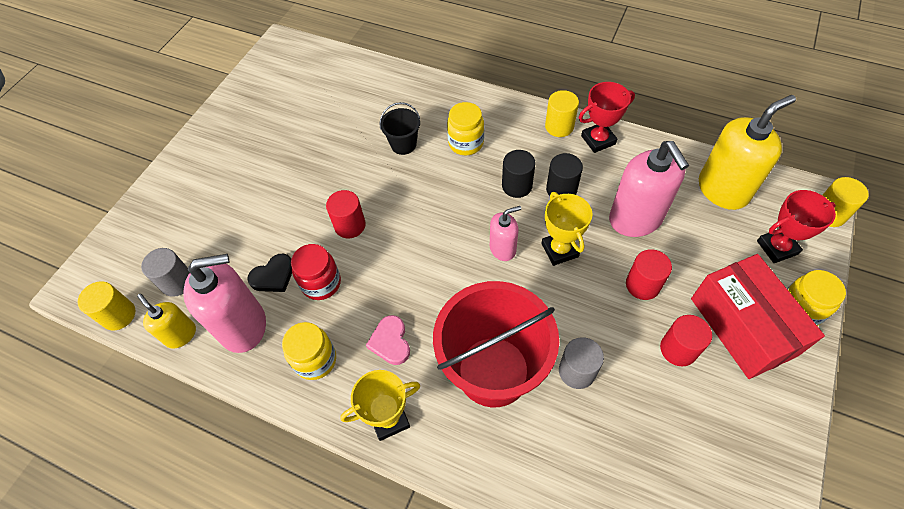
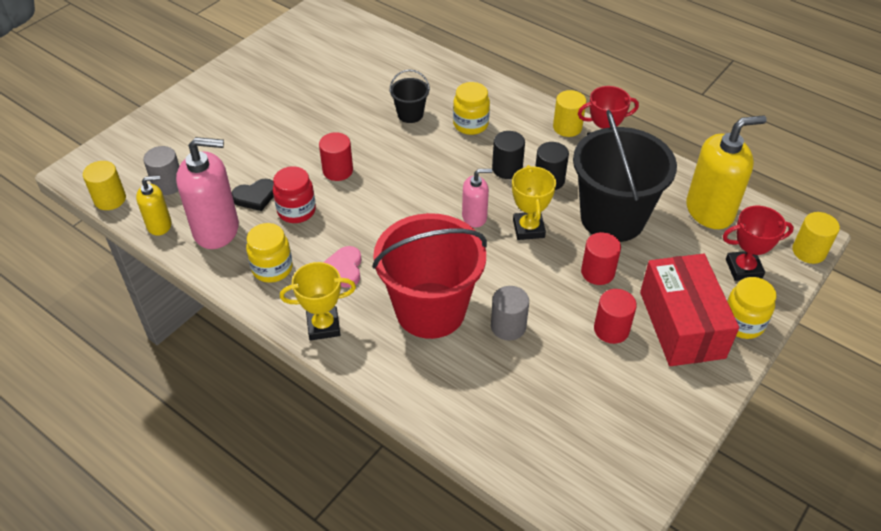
camera: 10 degrees right, 10 degrees down
yellow soap dispenser [137,294,196,348] -> yellow soap dispenser turned 105 degrees clockwise [136,175,172,236]
pink soap dispenser [609,141,689,237] -> black bucket [573,110,677,242]

